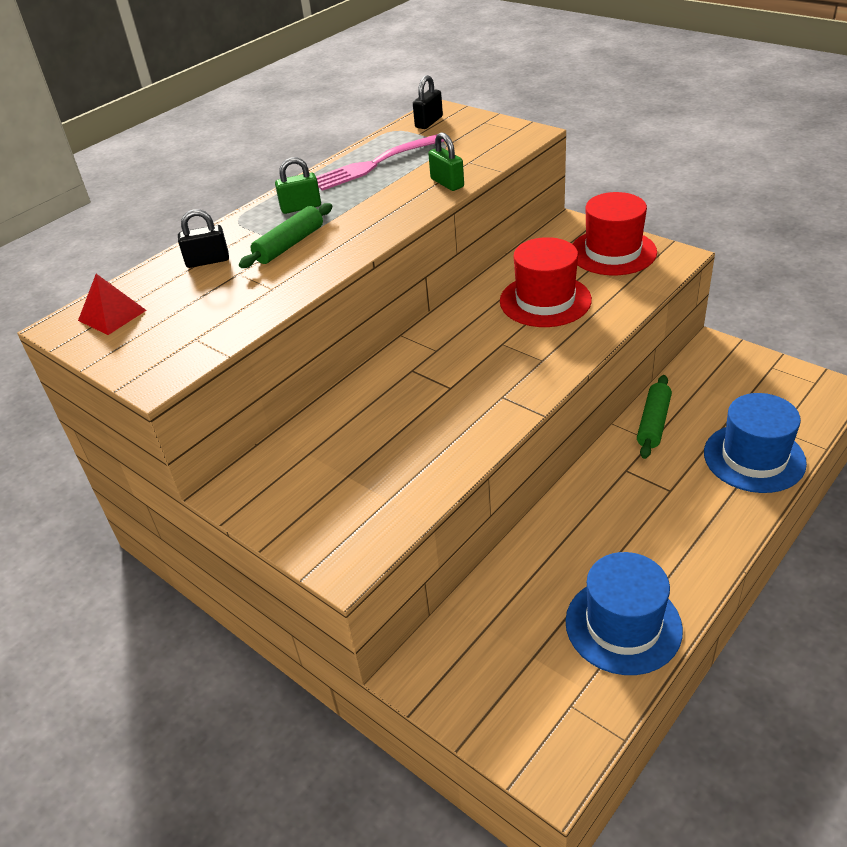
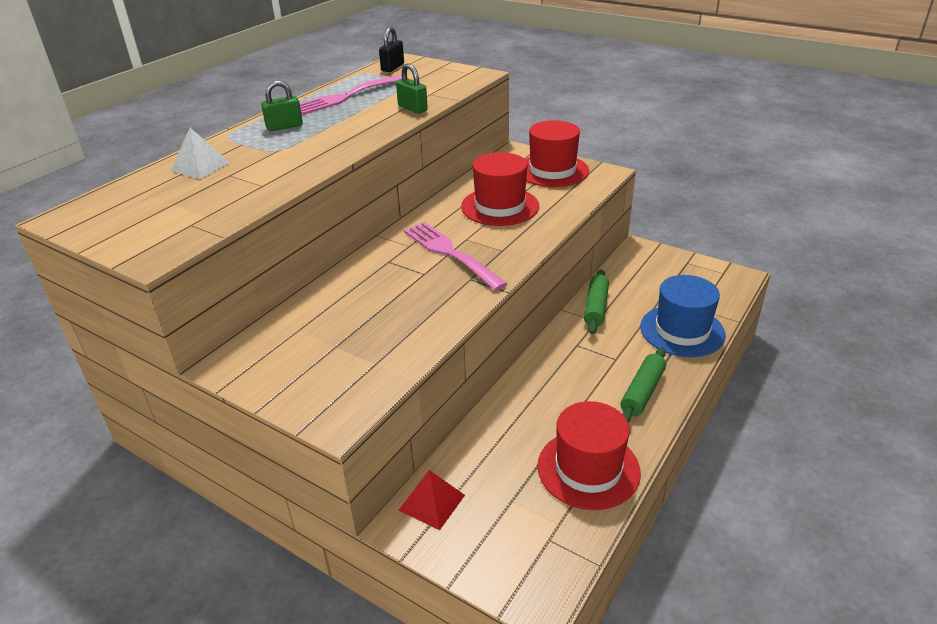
camera: 10 degrees left, 5 degrees down
red pyramid [78,274,147,335] -> red pyramid moved to [398,470,465,530]
black padlock [178,209,229,268] -> white pyramid [171,128,230,179]
green rolling pin [239,203,332,268] -> green rolling pin moved to [620,347,666,423]
blue hat [565,552,683,675] -> red hat [537,401,641,510]
none -> pink fork [404,222,508,291]

